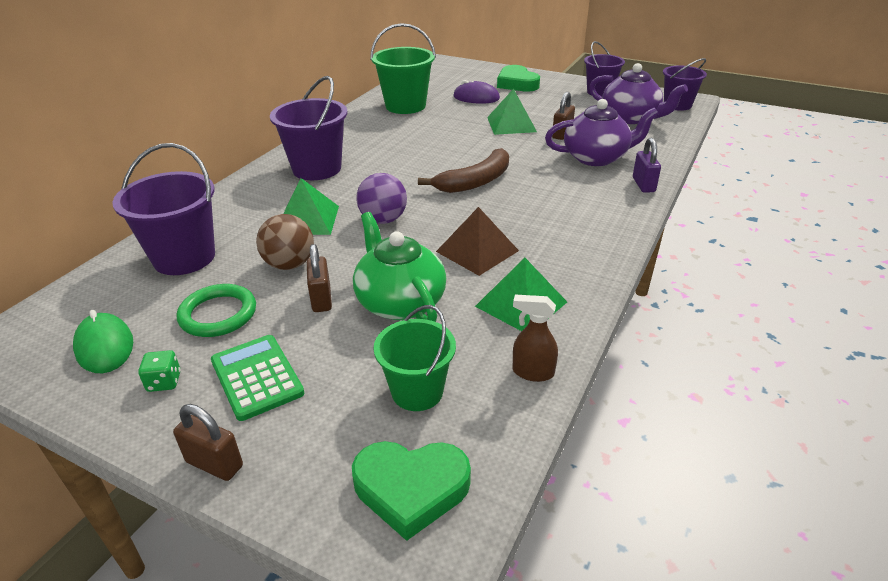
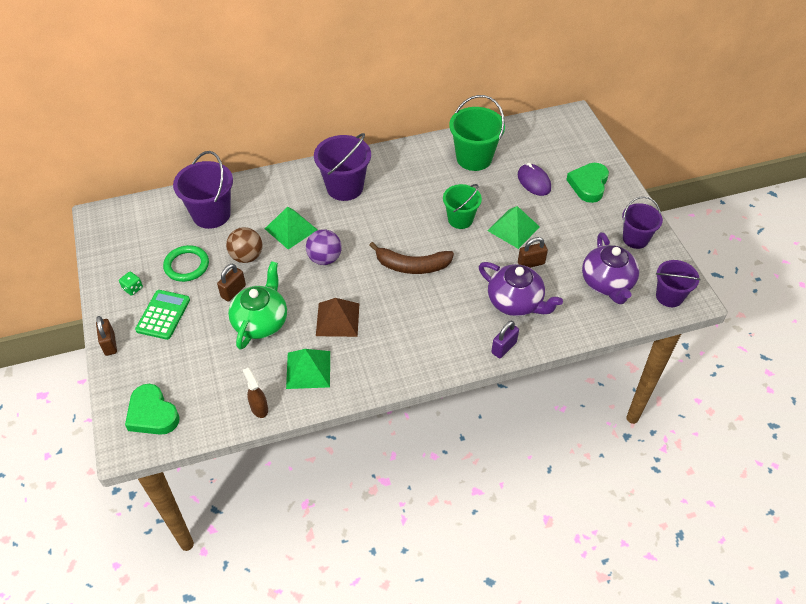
camera: 45 degrees right, 15 degrees up
green mouse [73,310,133,373] -> none
green bucket [374,305,456,411] -> green bucket moved to [443,184,482,229]

